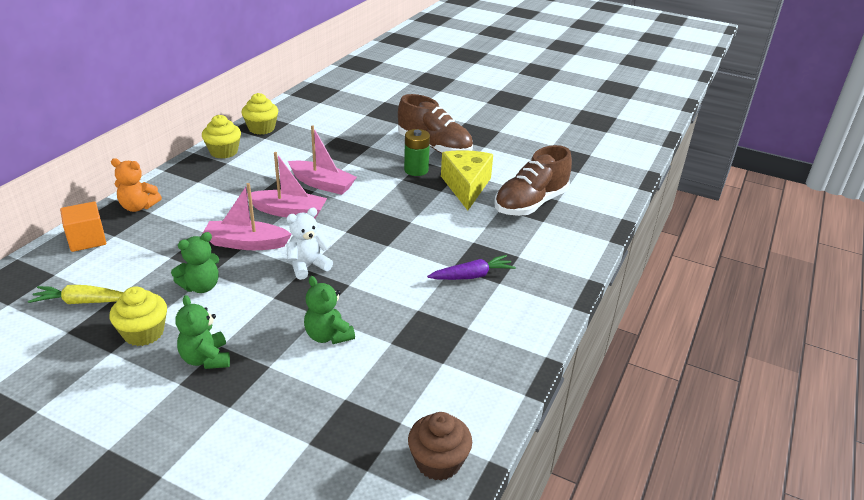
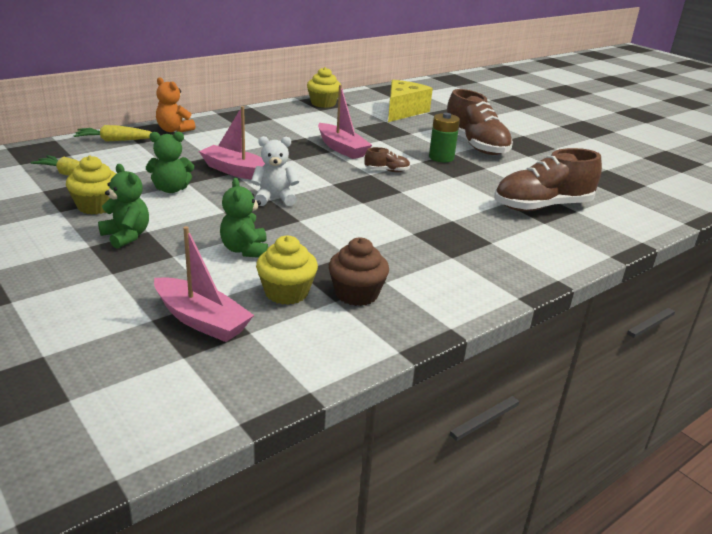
camera: 25 degrees right, 5 degrees down
orange cube [60,201,106,252] -> yellow carrot [73,125,152,141]
green teddy bear [176,295,230,369] -> green teddy bear turned 135 degrees clockwise [98,164,149,249]
yellow cupcake [202,115,241,159] -> yellow cupcake moved to [256,236,318,305]
pink boat [247,152,327,218] -> pink boat moved to [154,226,254,342]
brown cupcake [408,412,472,481] -> brown cupcake moved to [329,238,389,306]
purple carrot [427,255,516,280] -> none
yellow cheese [441,150,493,210] -> yellow cheese moved to [388,80,433,122]
none -> brown shoe [364,147,410,172]

